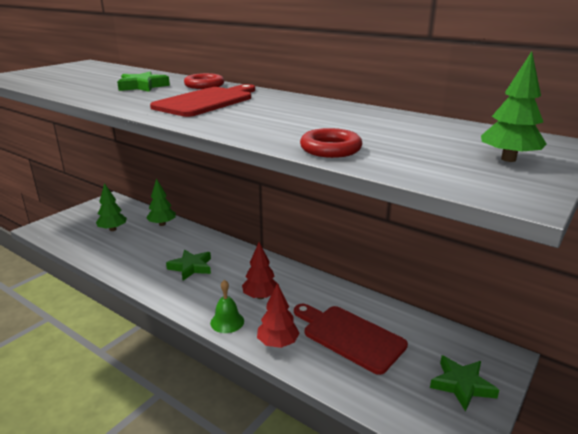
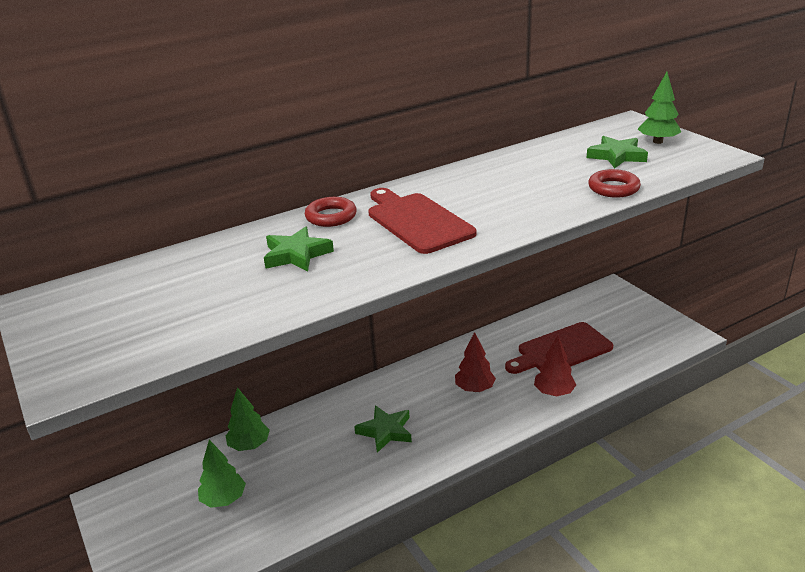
camera: 65 degrees left, 5 degrees up
green bell [210,280,244,333] -> none
green star [430,355,499,412] -> green star moved to [587,136,648,168]

